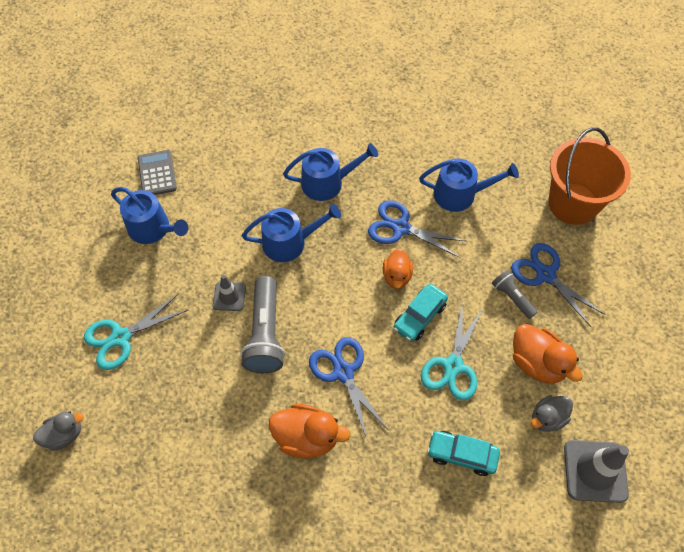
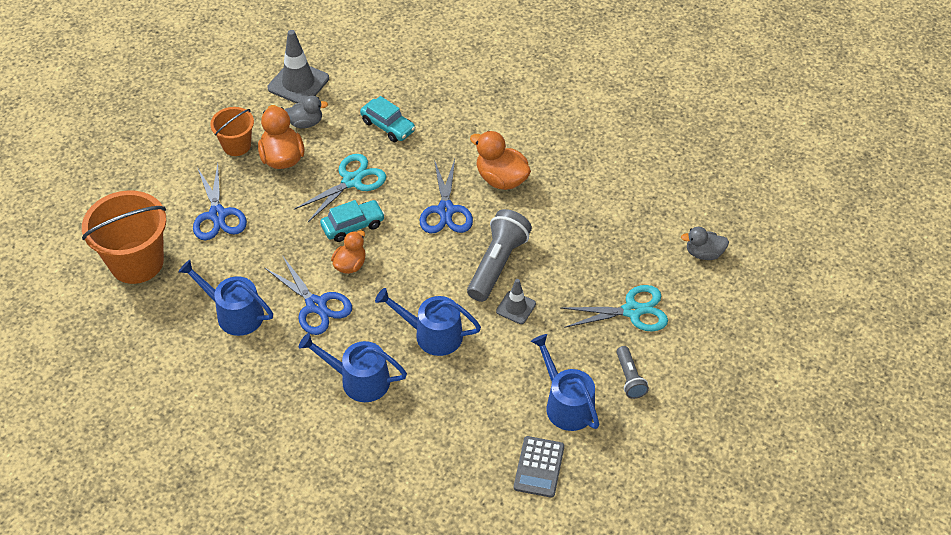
camera: 155 degrees left, 10 degrees down
grey flashlight [492,270,538,319] -> grey flashlight moved to [617,346,649,399]
none -> orange bucket [210,107,254,156]

